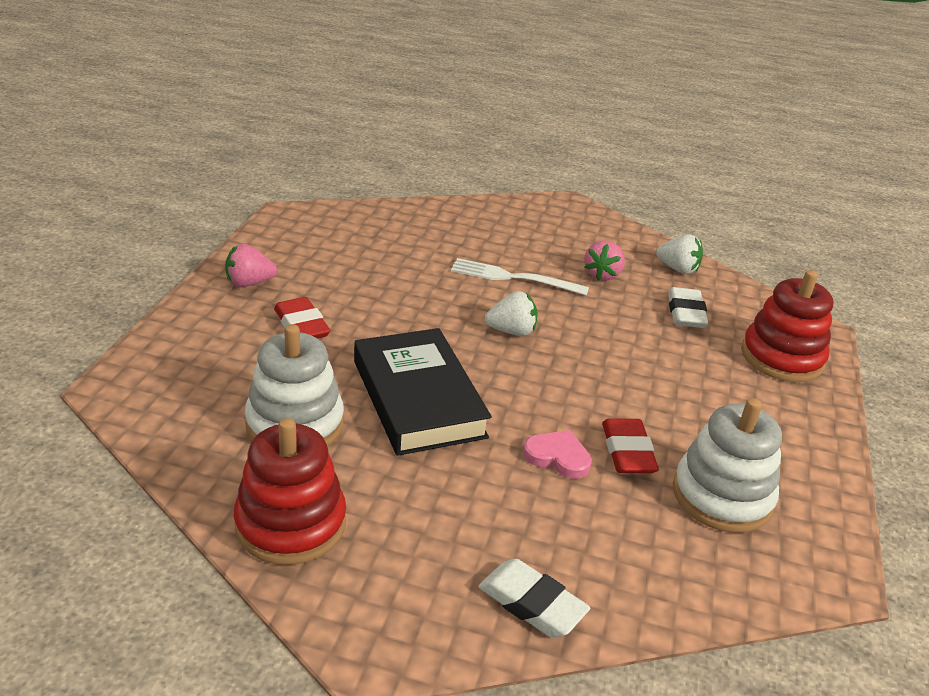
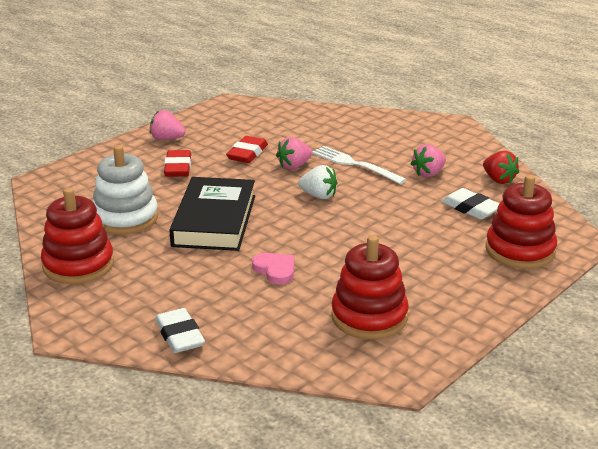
camera: 30 degrees right, 5 degrees down
red eraser [602,418,659,473] -> red eraser moved to [226,136,268,163]
white strawberry [656,234,703,274] -> red strawberry [483,151,519,184]
white eraser [668,287,708,328] -> white eraser turned 75 degrees counterclockwise [441,188,499,220]
white stacking toy [673,398,782,533] -> red stacking toy [331,235,409,339]
none -> pink strawberry [276,137,312,170]

